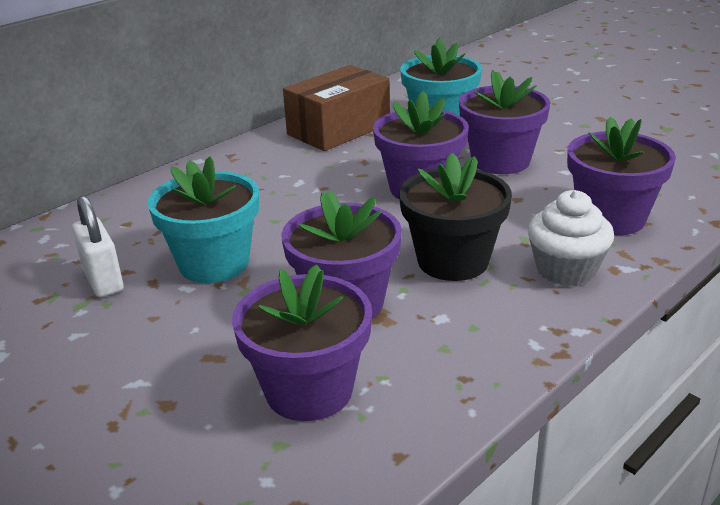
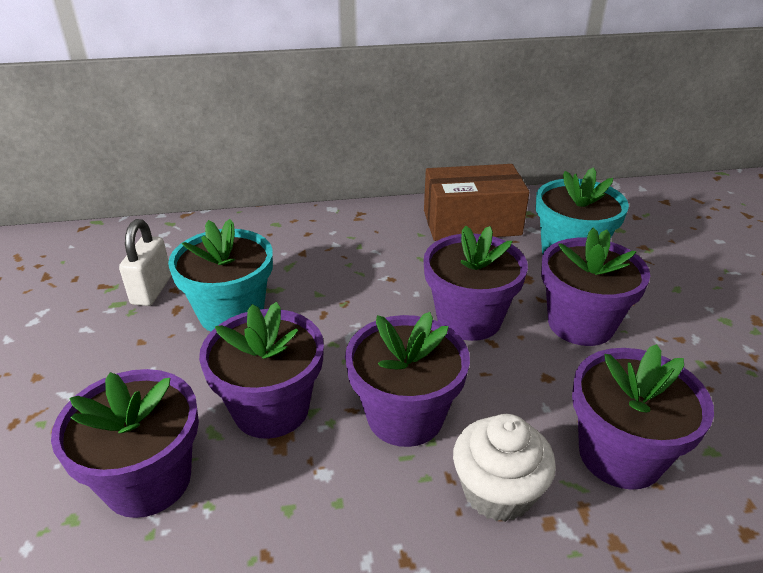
camera: 35 degrees right, 5 degrees up
black flower pot [399,153,512,281] -> purple flower pot [345,312,470,447]

